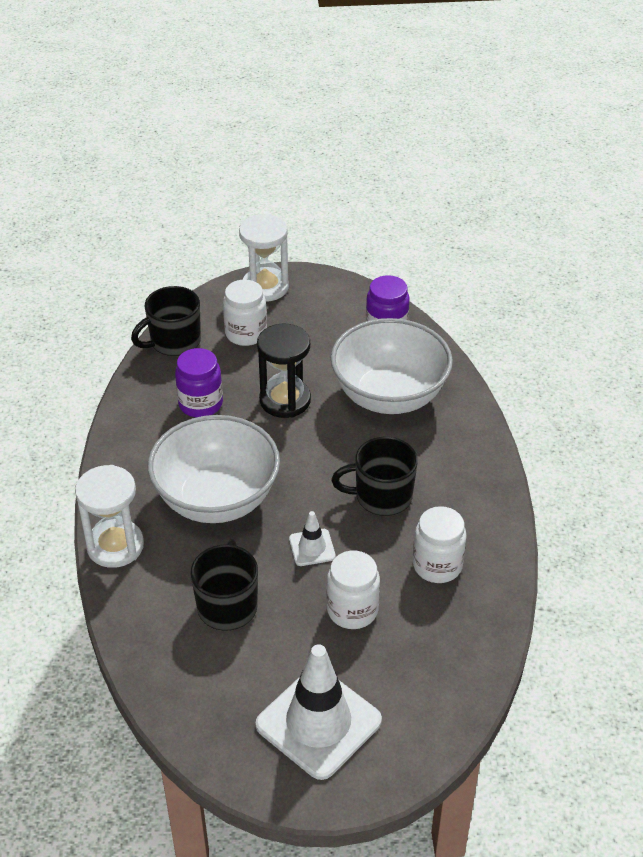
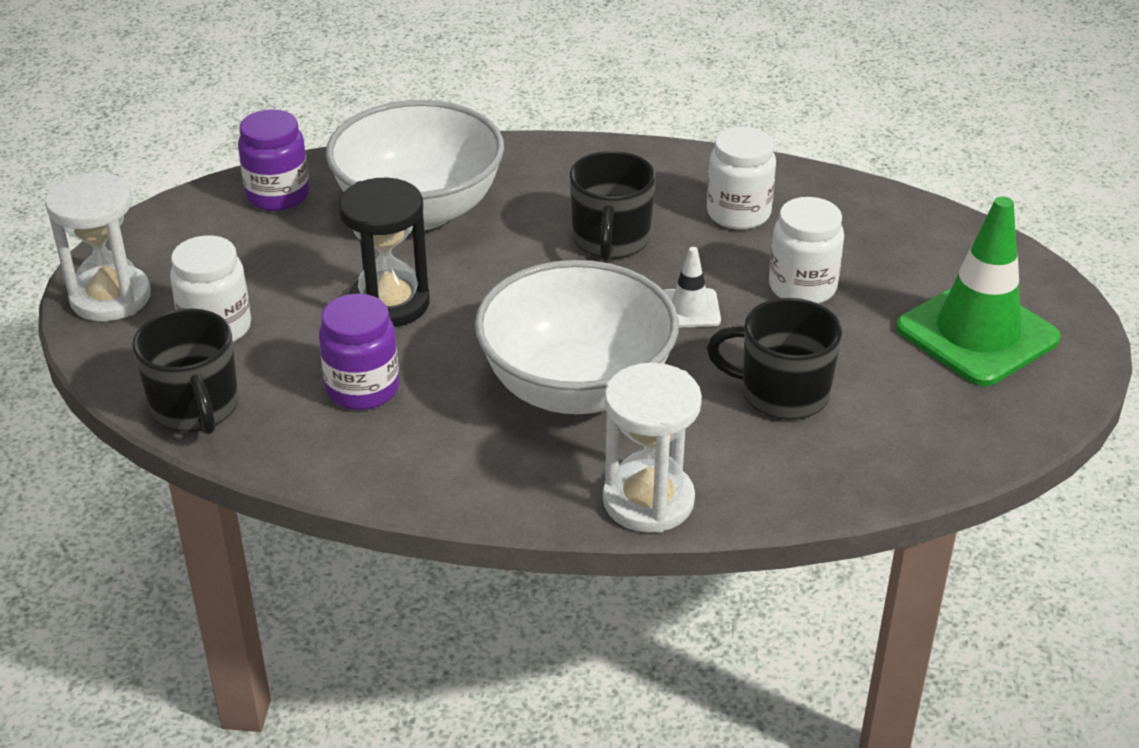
camera: 80 degrees left, 5 degrees down
white traffic cone [255,644,382,780] -> green traffic cone [896,197,1061,386]

